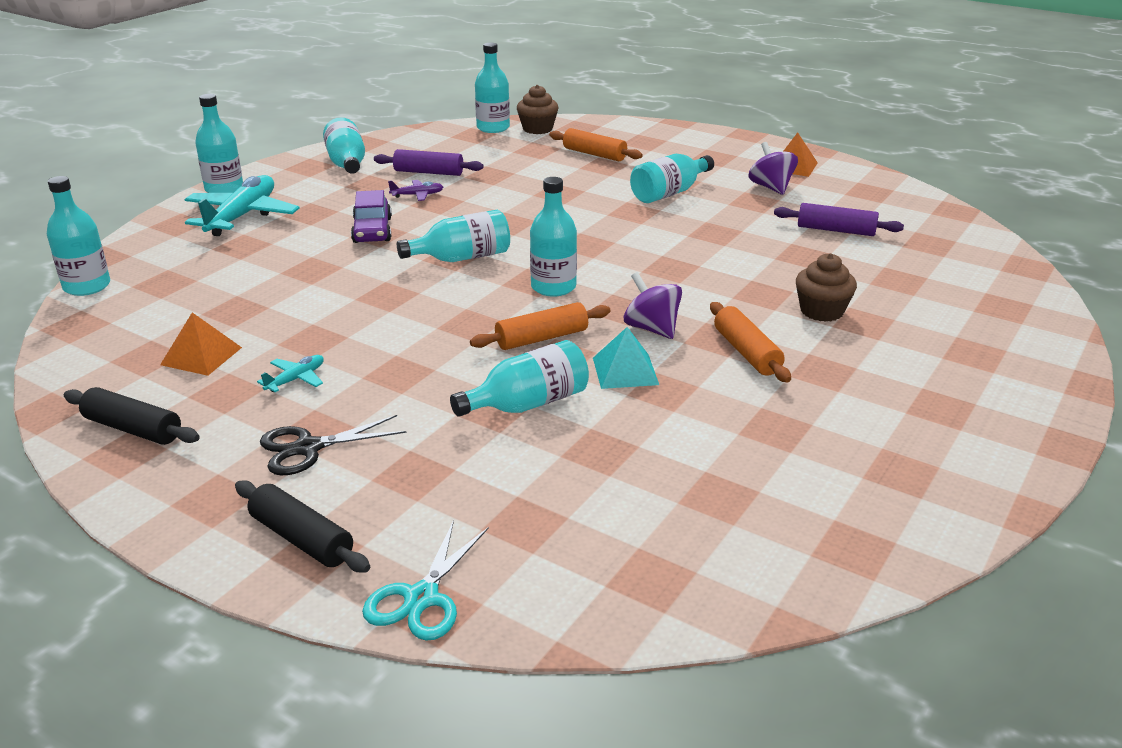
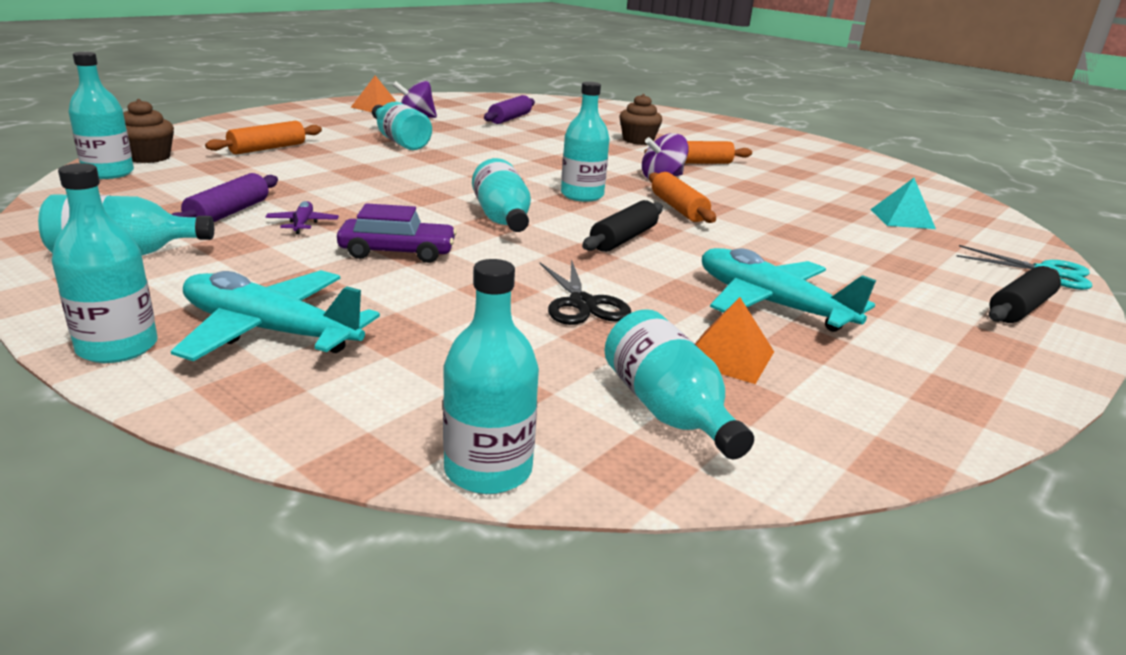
camera: 85 degrees left, 5 degrees down
black rolling pin [64,387,199,445] -> black rolling pin moved to [582,200,663,252]
turquoise plane [257,355,324,392] -> turquoise plane [702,248,876,332], size x2.22
black scissors [260,415,406,476] -> black scissors moved to [540,259,631,325]
turquoise bottle [450,340,589,417] -> turquoise bottle moved to [605,309,754,459]
turquoise pyramid [593,327,659,389] -> turquoise pyramid moved to [870,178,936,229]

